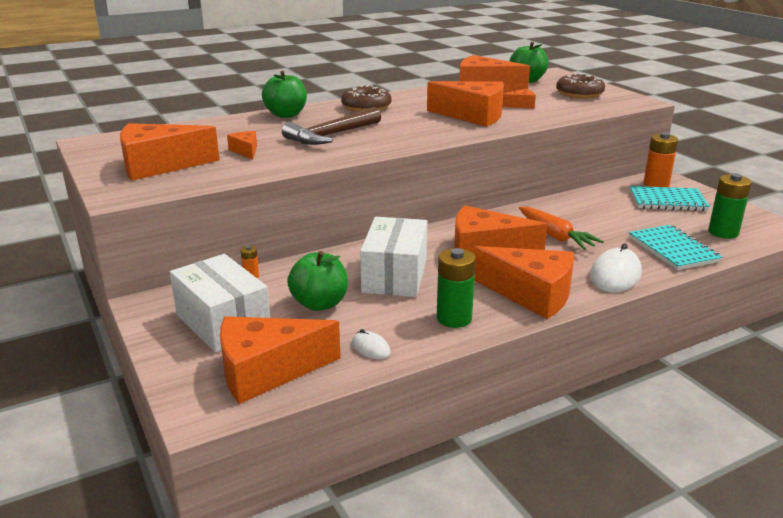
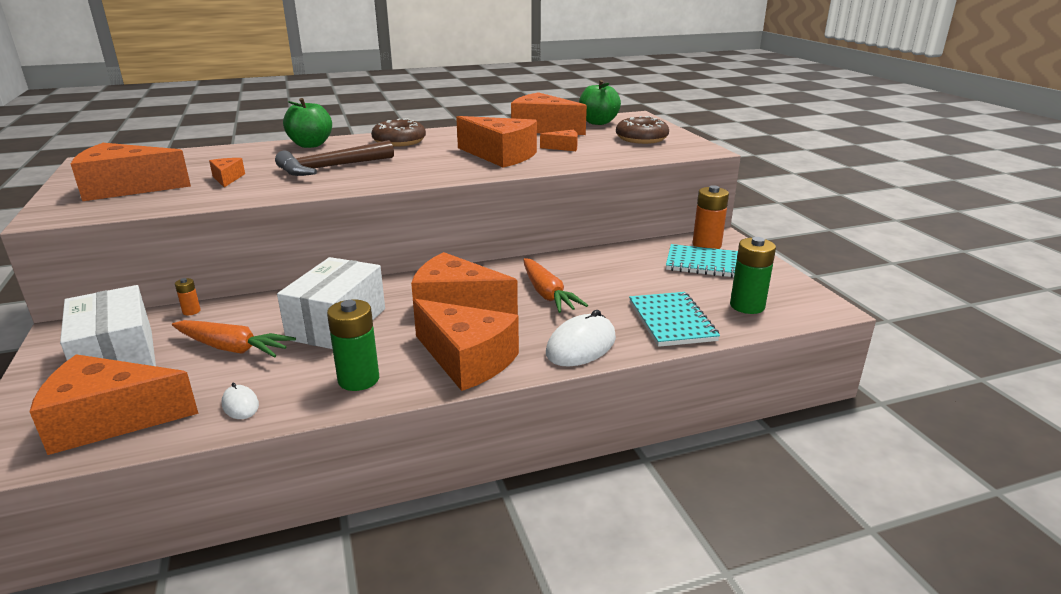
camera: 10 degrees right, 0 degrees up
green apple [287,251,348,311] -> orange carrot [172,320,296,358]

